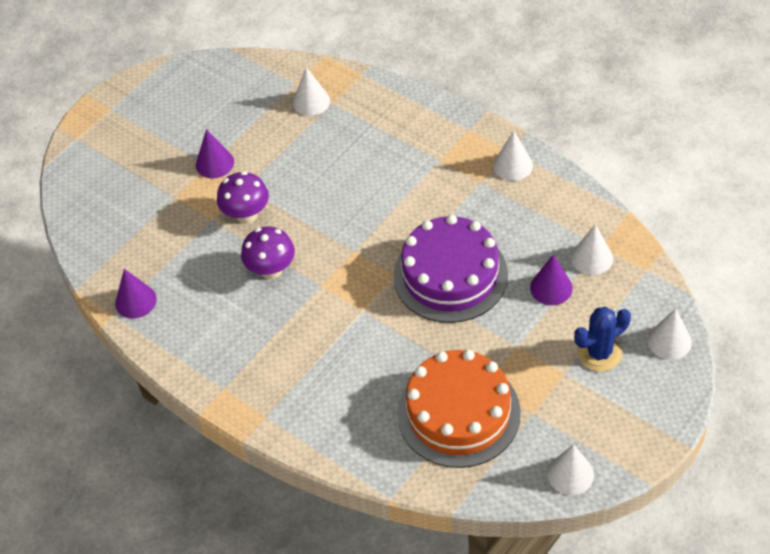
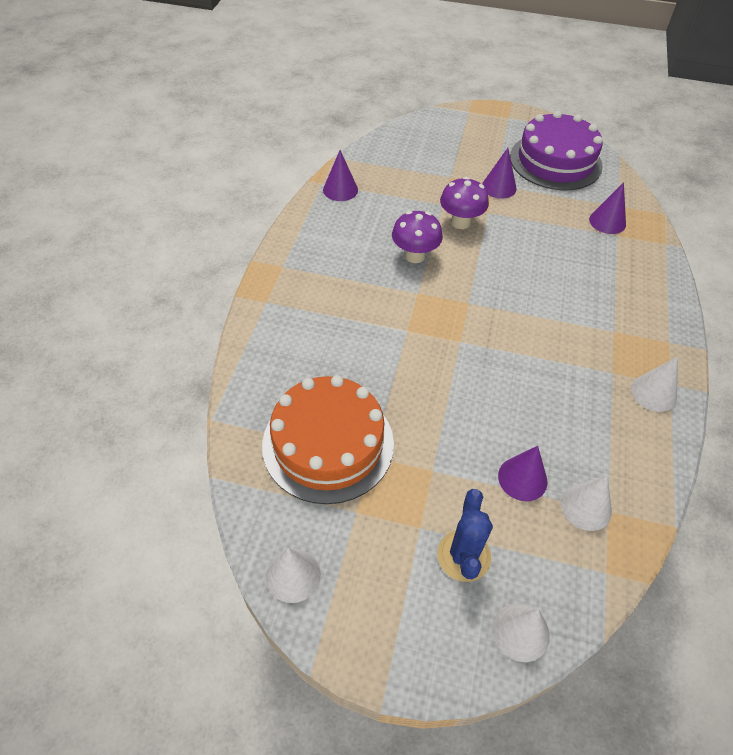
camera: 60 degrees right, 0 degrees up
white cone [293,67,330,116] -> purple cone [589,182,626,234]
purple cake [393,215,508,323] -> purple cake moved to [510,111,603,191]
blue cactus [574,307,631,372] -> blue cactus turned 60 degrees clockwise [437,489,493,582]

